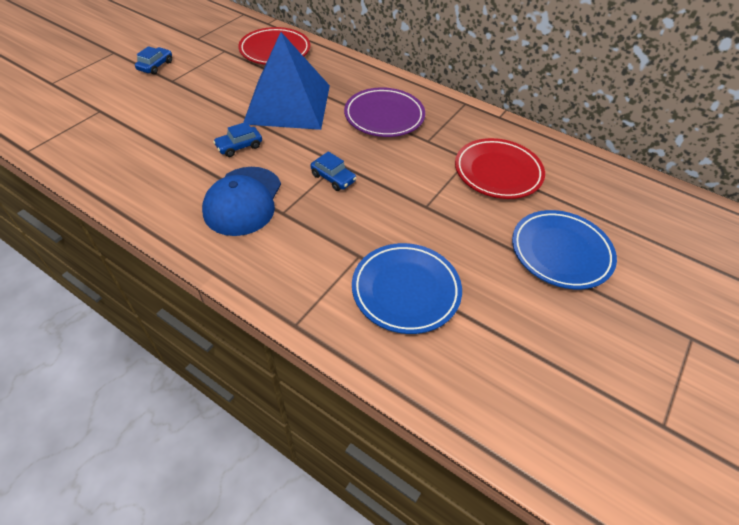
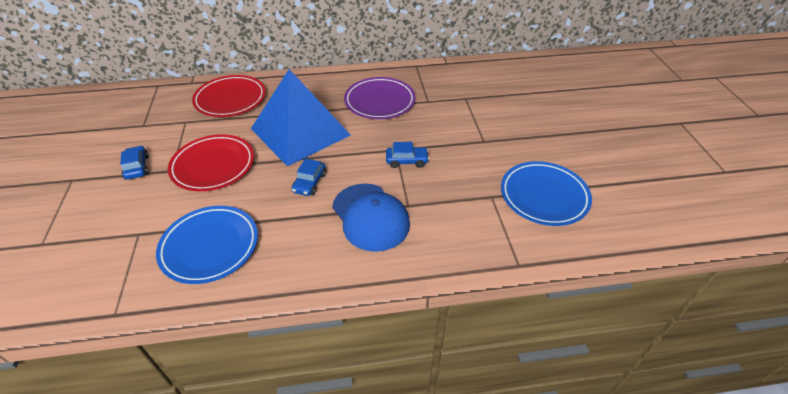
camera: 40 degrees left, 5 degrees down
red plate [455,138,545,199] -> red plate moved to [168,134,254,191]
blue plate [512,210,617,289] -> blue plate moved to [156,206,258,284]

